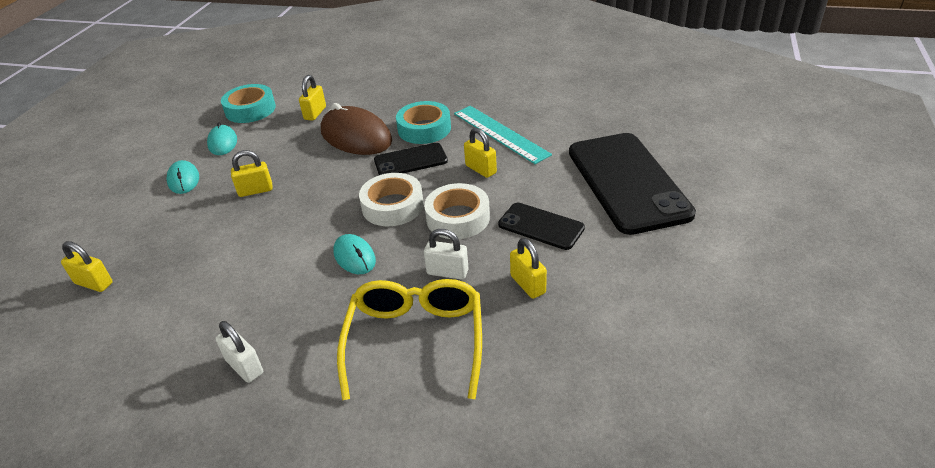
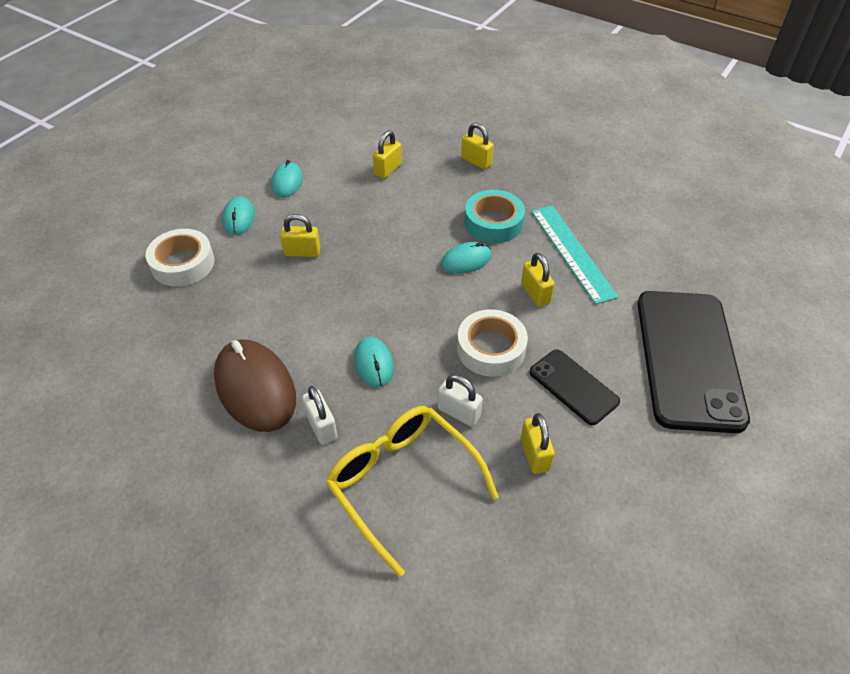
camera: 15 degrees right, 10 degrees up
yellow padlock [61,241,113,292] -> yellow padlock moved to [461,123,494,170]
white padlock [216,321,263,383] -> white padlock moved to [302,386,337,445]
turquoise tape [221,84,276,123] -> none
brown mouse [321,103,392,155] -> brown mouse moved to [214,339,296,432]
yellow glasses [337,279,482,400] -> yellow glasses turned 60 degrees counterclockwise [326,406,499,577]
white tape [359,173,424,226] -> white tape moved to [146,229,214,286]
black phone [374,143,448,175] -> turquoise mouse [441,242,492,274]

